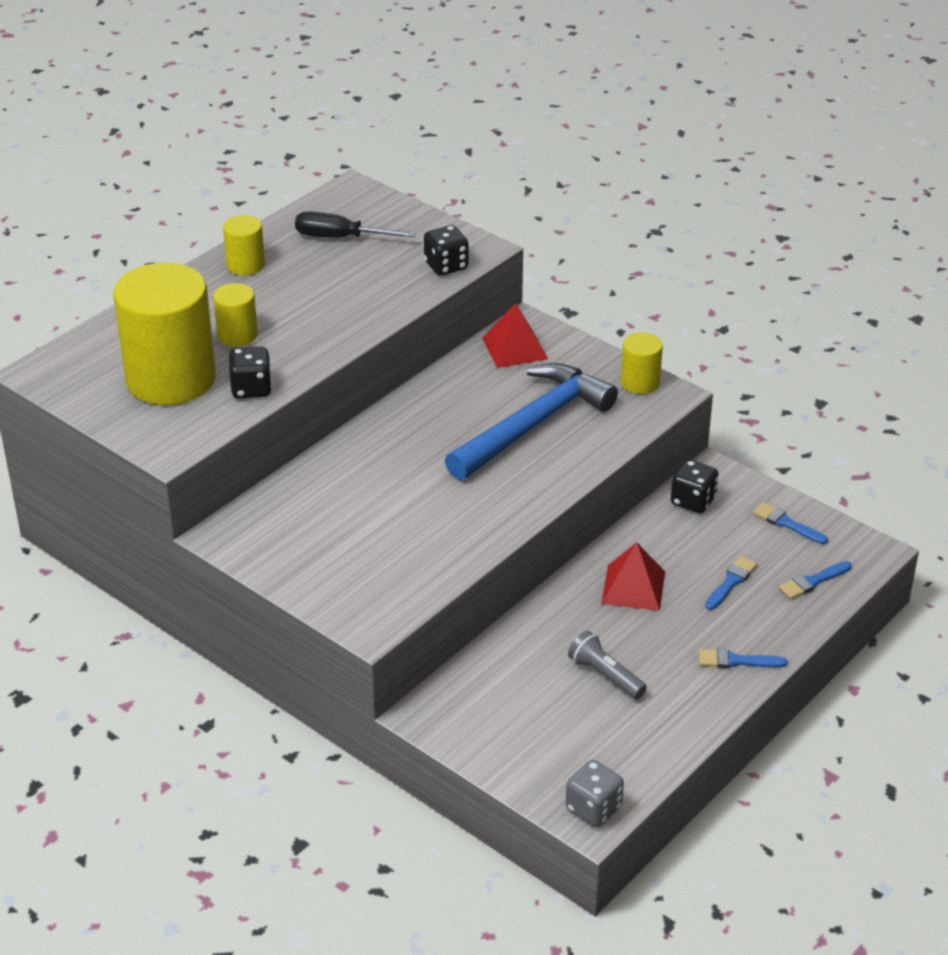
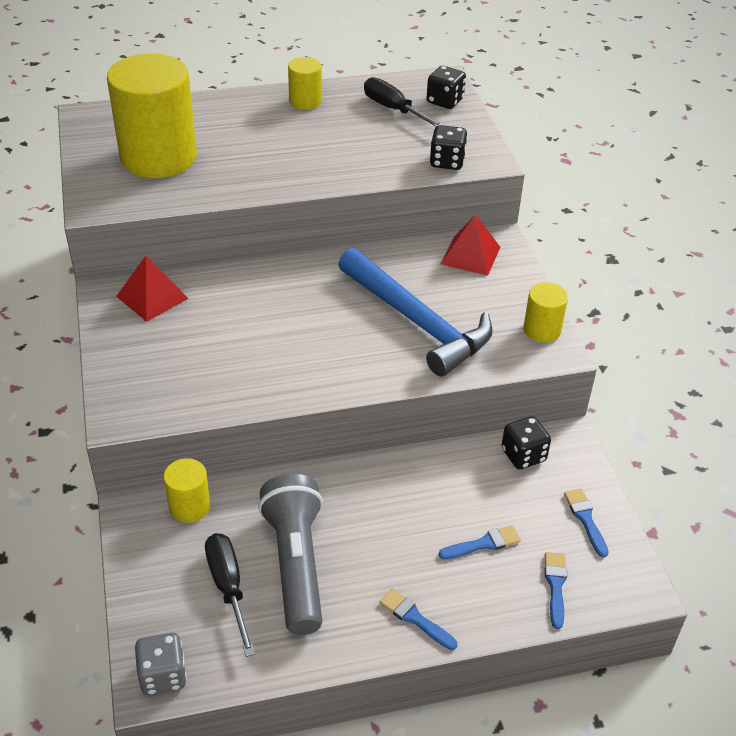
camera: 35 degrees right, 5 degrees up
yellow cylinder [213,283,258,346] -> yellow cylinder moved to [164,458,210,523]
black dice [229,347,272,398] -> black dice moved to [427,66,466,109]
blue hammer [445,363,618,480] -> blue hammer turned 60 degrees clockwise [338,248,493,377]
grey flashlight [568,631,647,699] -> grey flashlight [258,474,323,635], size x1.87
red pyramid [601,542,665,611] -> red pyramid moved to [116,256,189,322]
blue brush [779,561,852,599] -> blue brush turned 90 degrees clockwise [545,552,567,629]
none -> black screwdriver [205,533,255,657]

